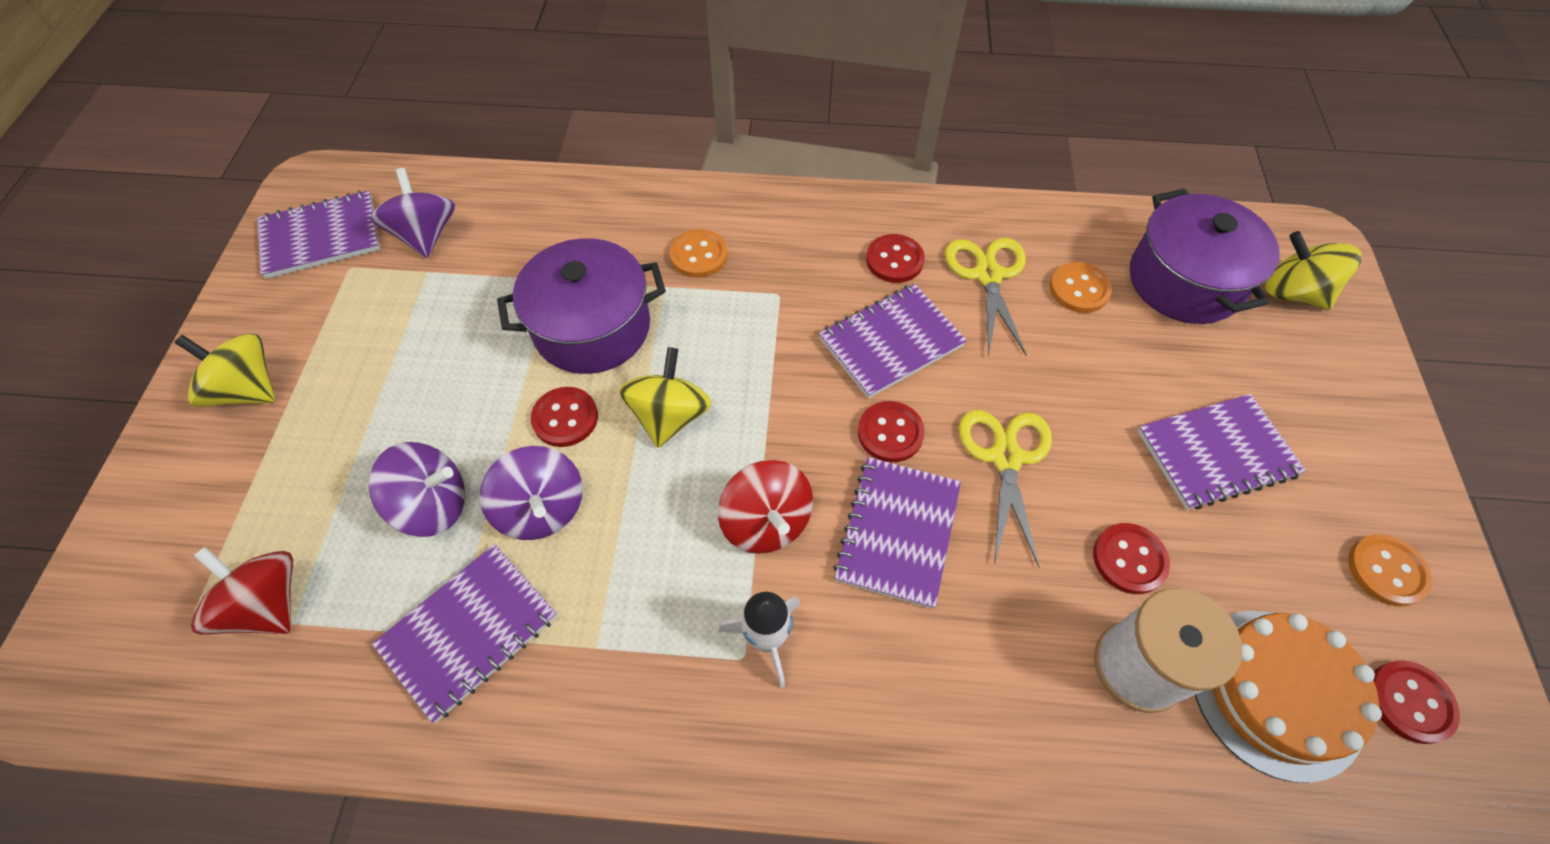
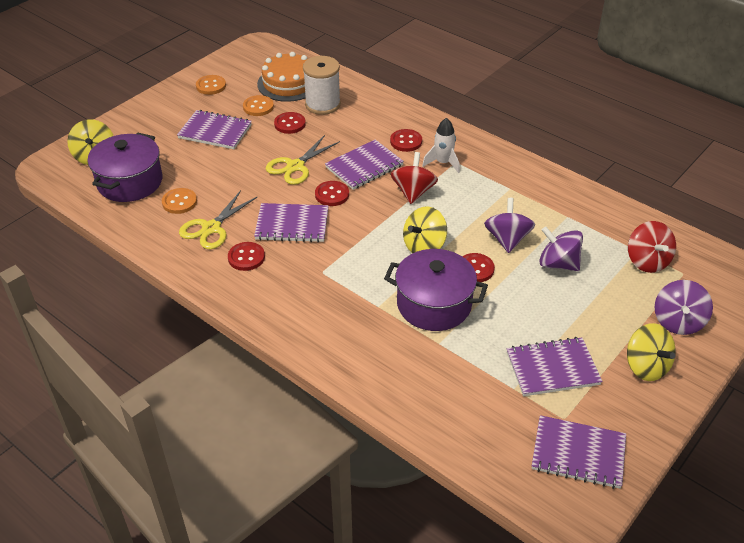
camera: 145 degrees left, 15 degrees down
purple spinning top [370,168,455,258] -> purple spinning top moved to [655,280,713,335]
purple notebook [372,544,557,723] -> purple notebook moved to [507,337,602,396]
orange button [670,229,727,278] -> orange button moved to [243,95,274,116]
red button [1373,660,1460,744] -> red button moved to [390,129,422,152]

